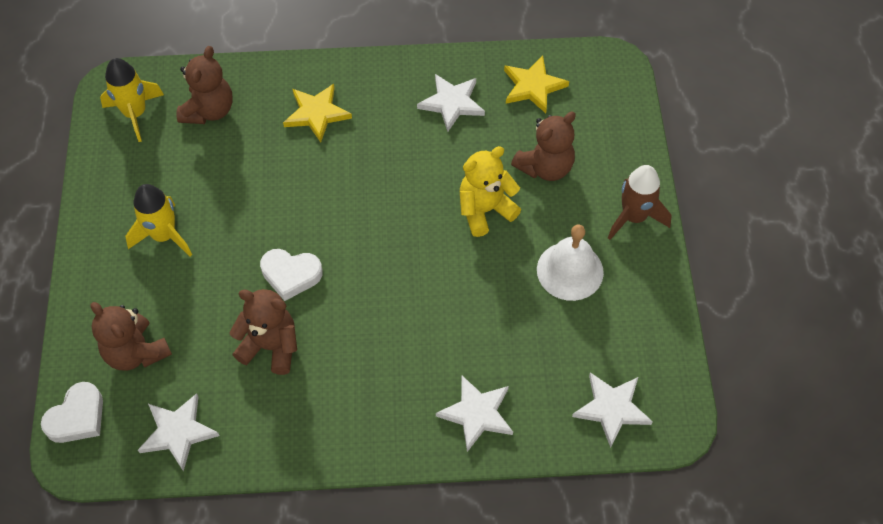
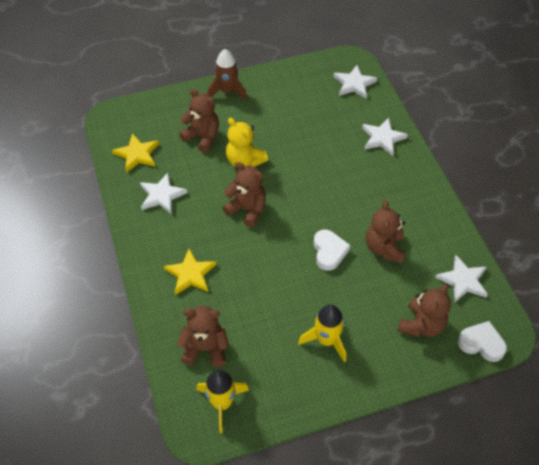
camera: 105 degrees left, 5 degrees down
white bell [537,224,604,301] -> none
none -> brown teddy bear [222,162,265,227]

